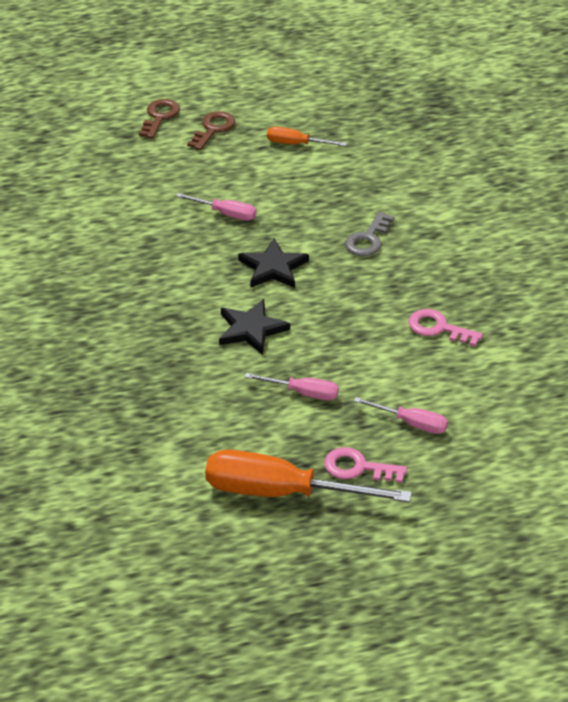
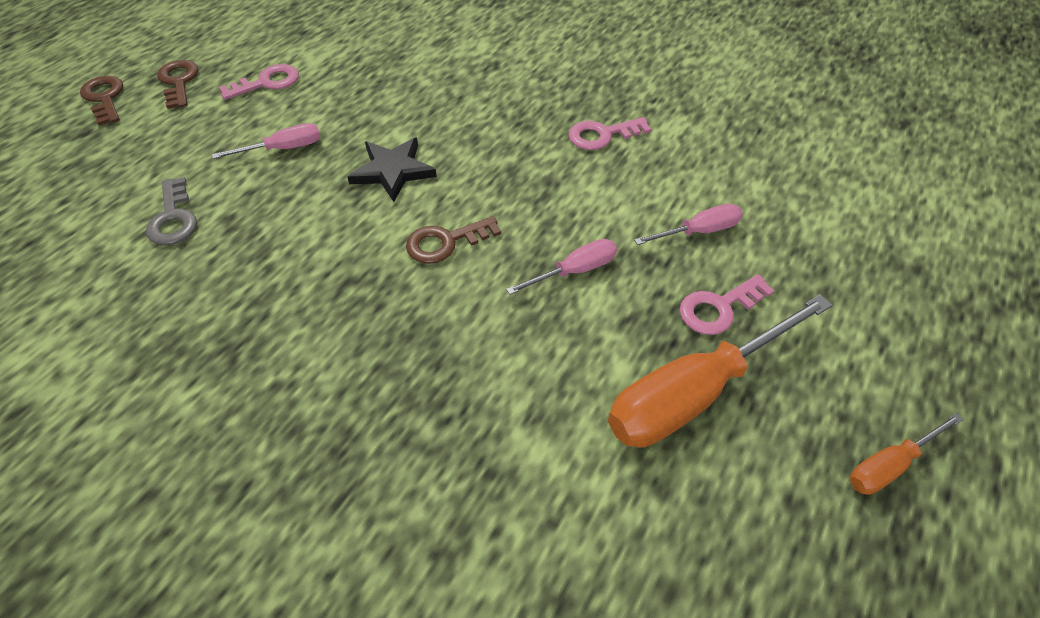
camera: 45 degrees left, 10 degrees up
black star [219,299,290,355] -> brown key [406,216,501,264]
orange screwdriver [267,127,347,146] -> orange screwdriver moved to [850,413,964,495]
grey key [345,212,394,256] -> grey key moved to [146,177,197,245]
none -> pink key [219,64,299,100]

